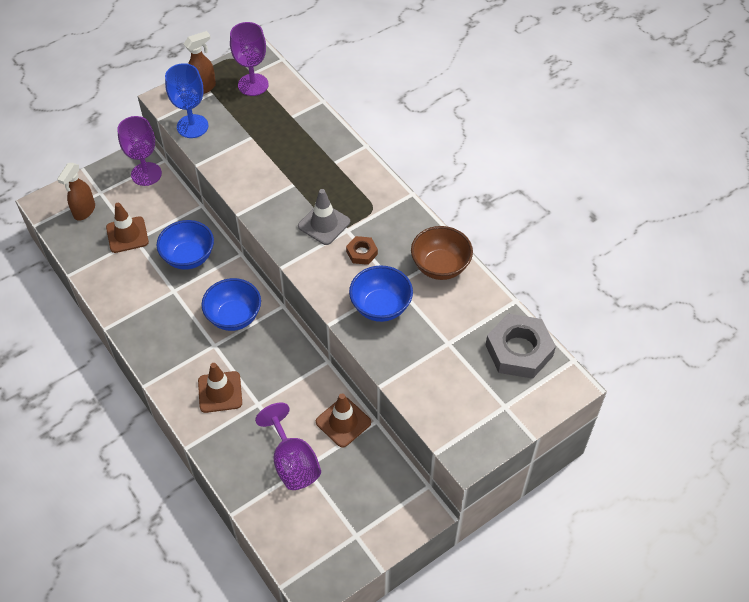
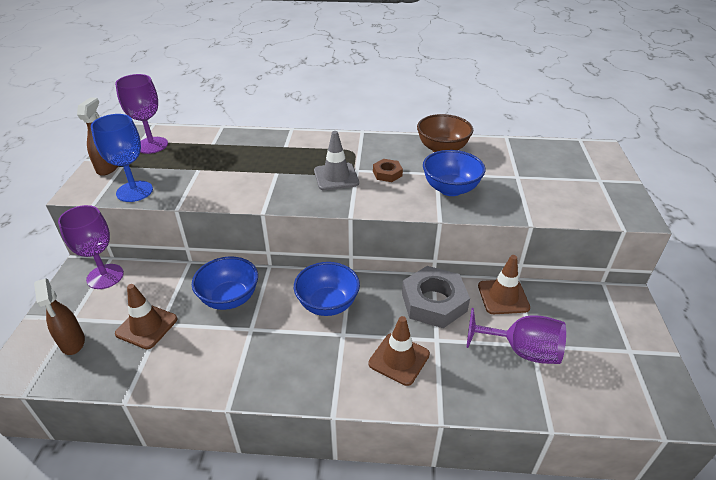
camera: 50 degrees left, 15 degrees down
grey nut [486,314,556,379] -> grey nut moved to [402,266,470,328]

